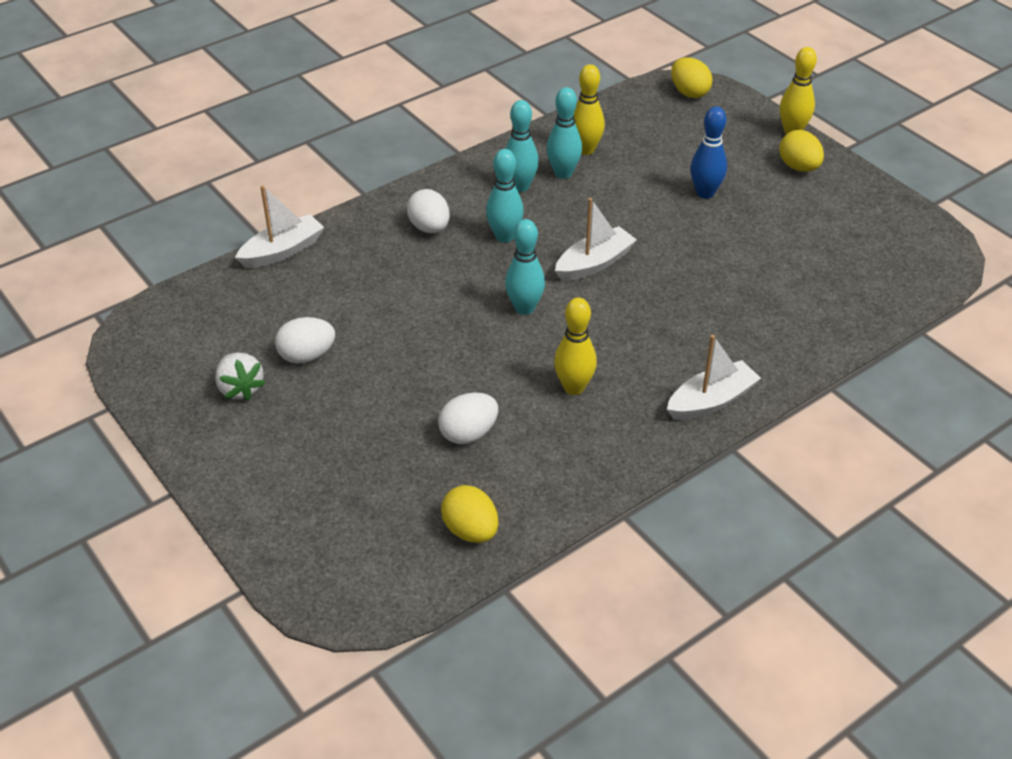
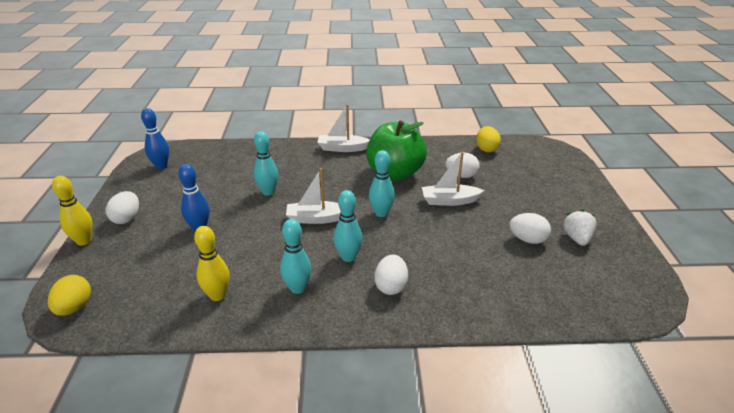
camera: 145 degrees left, 10 degrees down
white boat [235,185,324,268] -> white boat moved to [422,152,484,206]
turquoise bowling pin [547,87,582,179] -> turquoise bowling pin moved to [254,131,278,196]
yellow bowling pin [554,298,597,395] -> green apple [366,120,427,181]
yellow egg [779,130,824,172] -> white egg [106,191,139,224]
none -> blue bowling pin [141,108,169,169]

